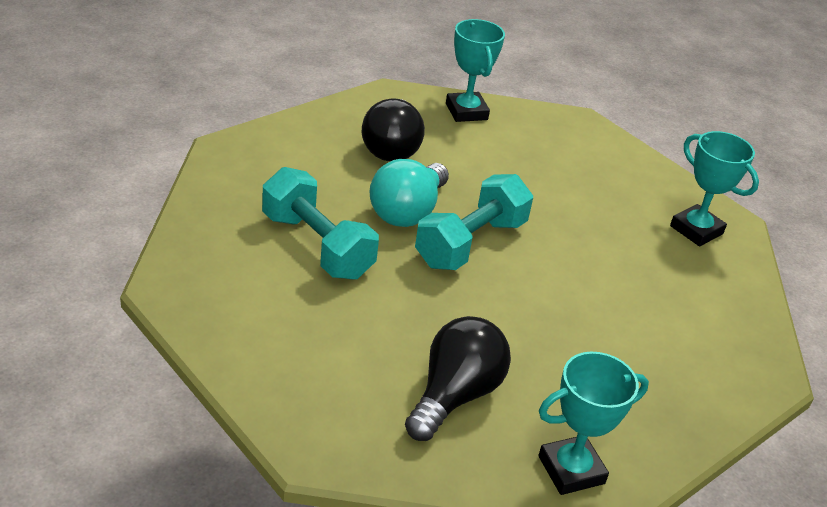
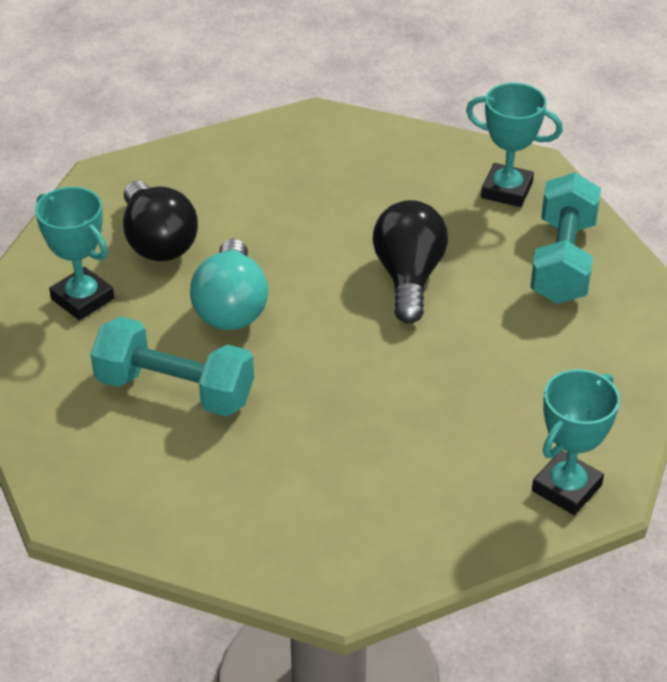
camera: 25 degrees left, 5 degrees up
black light bulb [405,316,511,441] -> black light bulb moved to [373,200,448,324]
turquoise dumbbell [415,174,533,270] -> turquoise dumbbell moved to [530,172,601,304]
turquoise trophy [446,19,505,122] -> turquoise trophy moved to [35,187,114,320]

